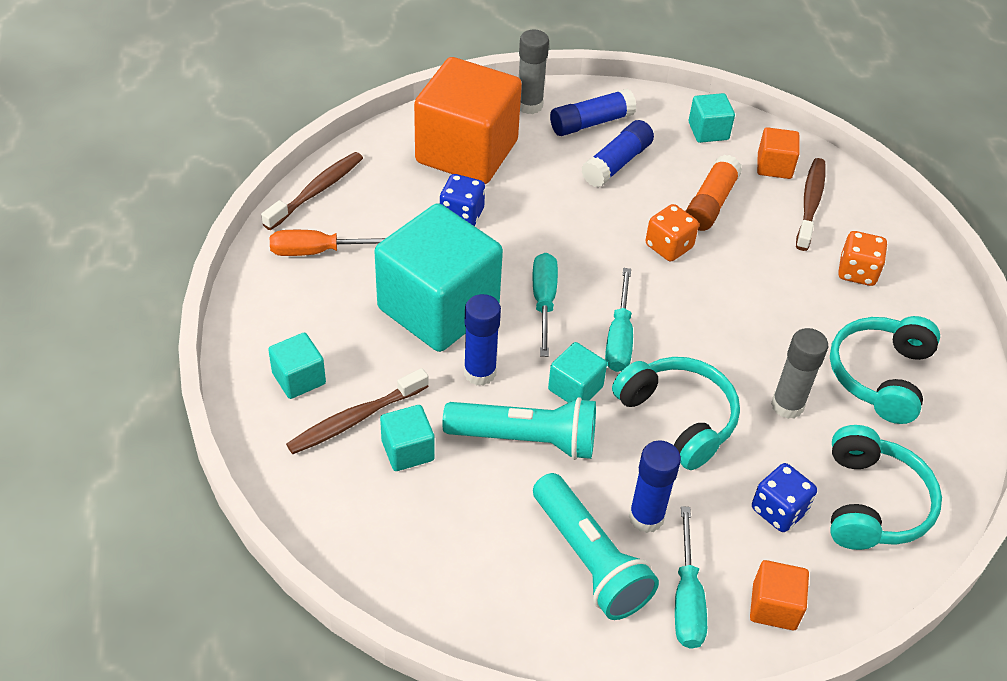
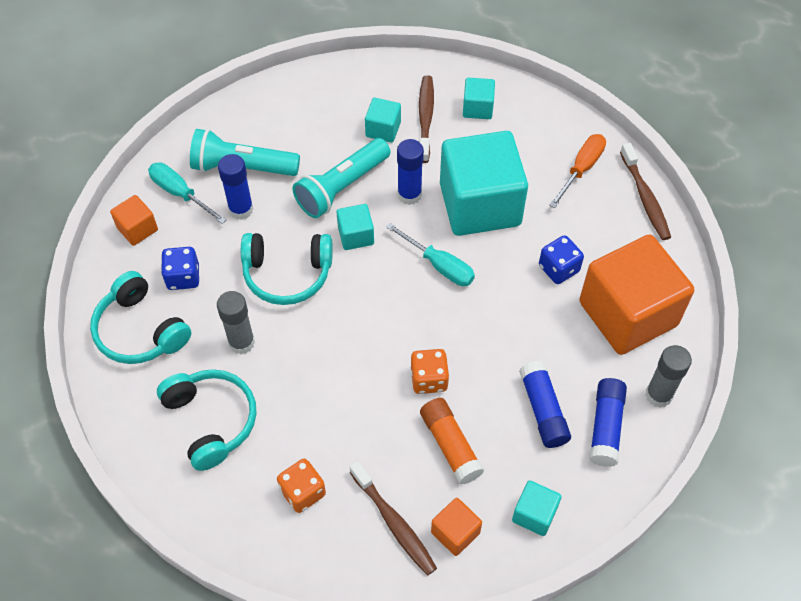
camera: 130 degrees right, 10 degrees up
turquoise screwdriver [605,268,633,372] -> none

